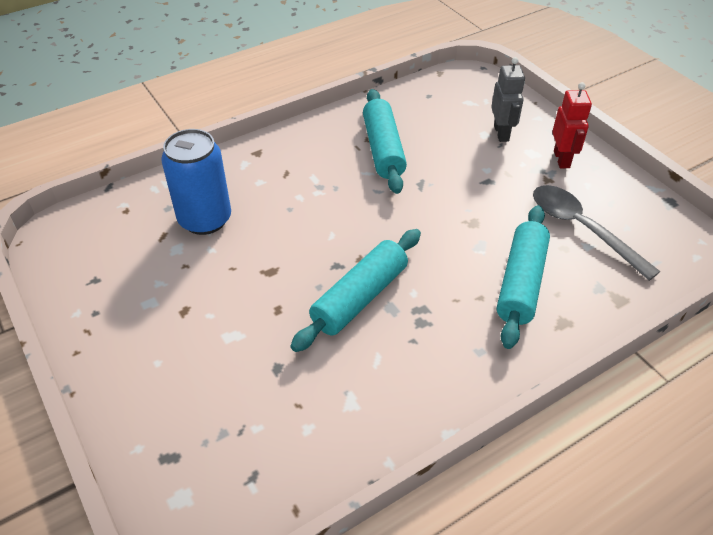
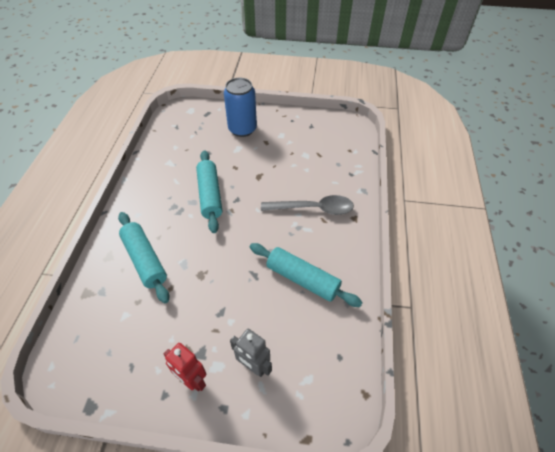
camera: 130 degrees right, 5 degrees up
blue can [161,129,231,235] -> blue can moved to [224,78,257,137]
grey spoon [533,185,661,281] -> grey spoon moved to [261,195,354,215]

